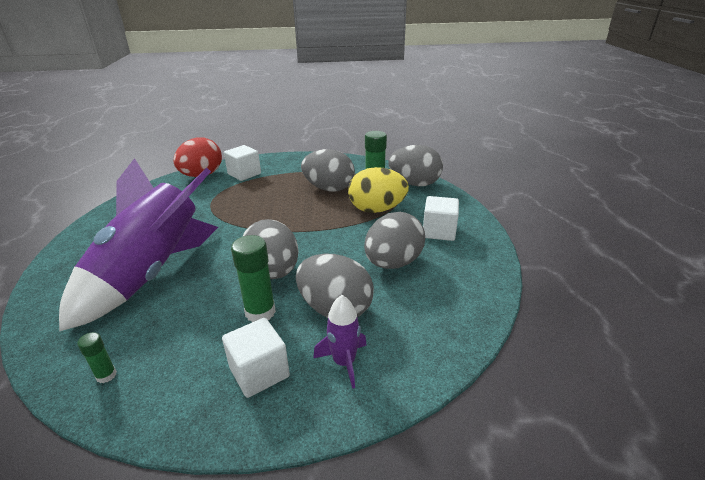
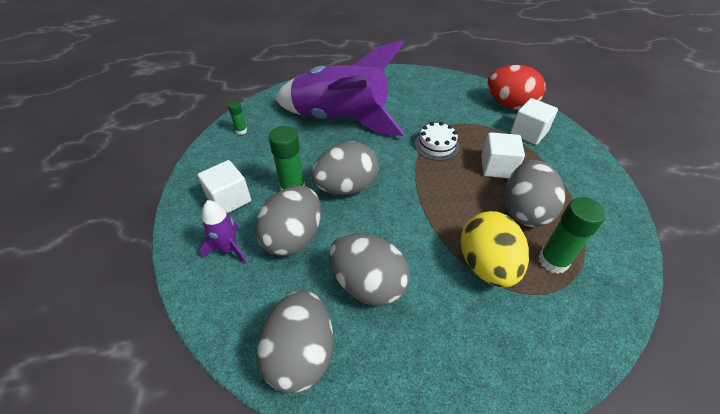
camera: 85 degrees right, 15 degrees up
grey egg [388,145,443,186] -> grey egg moved to [256,290,333,393]
white cube [423,196,459,241] -> white cube moved to [481,132,525,178]
none -> white cake [415,122,460,161]

